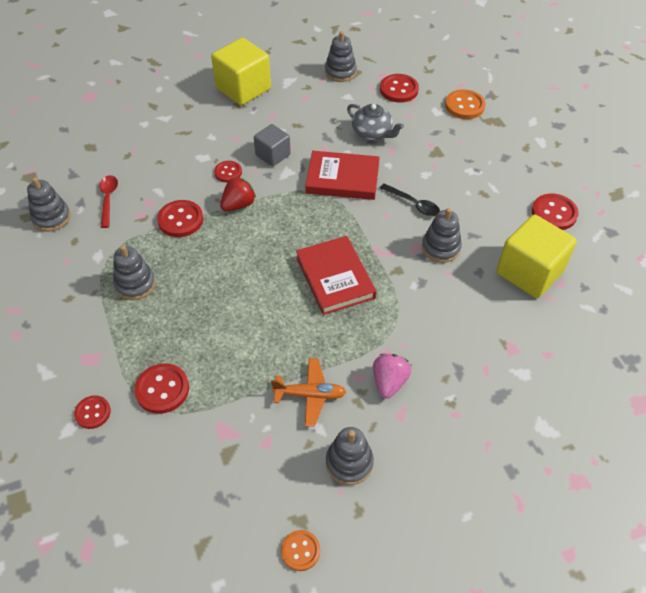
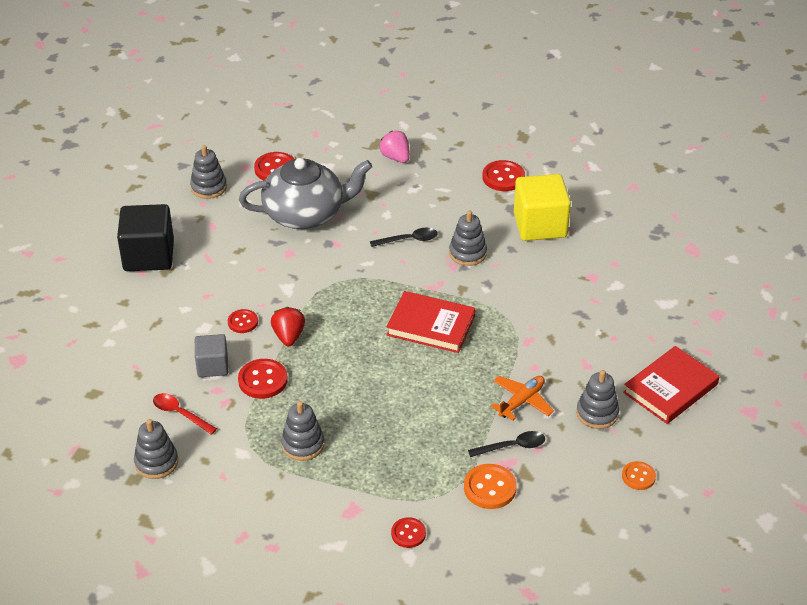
camera: 50 degrees left, 10 degrees down
red button [134,363,189,414] -> none
yellow cube [211,38,271,105] -> black cube [117,204,174,271]
grey cube [254,124,291,167] -> grey cube moved to [195,334,228,377]
red book [305,151,380,200] -> red book moved to [623,346,719,424]
grey teapot [347,104,404,140] -> grey teapot [239,158,372,229], size x1.86
pink strawberry [373,354,411,399] -> pink strawberry moved to [379,131,410,163]
orange button [445,89,486,119] -> orange button moved to [464,464,517,509]
none -> black spoon [468,431,545,457]

